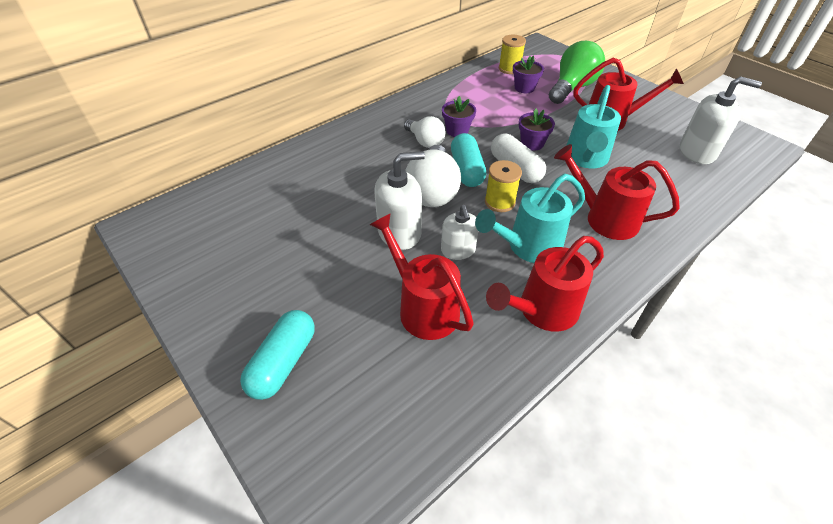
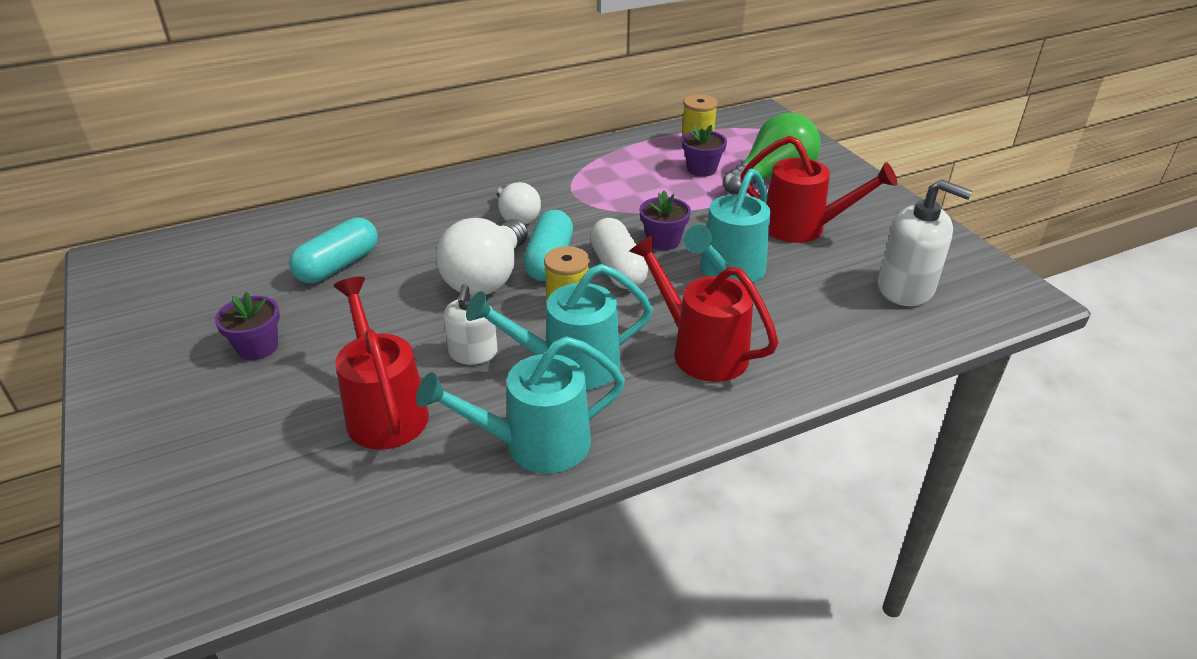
camera: 15 degrees right, 10 degrees down
turquoise capsule [240,310,315,400] -> turquoise capsule moved to [289,217,378,283]
white soap dispenser [374,151,425,250] -> none
purple flower pot [442,96,476,137] -> purple flower pot moved to [215,292,280,360]
red watering can [486,236,604,331] -> turquoise watering can [416,336,625,473]

